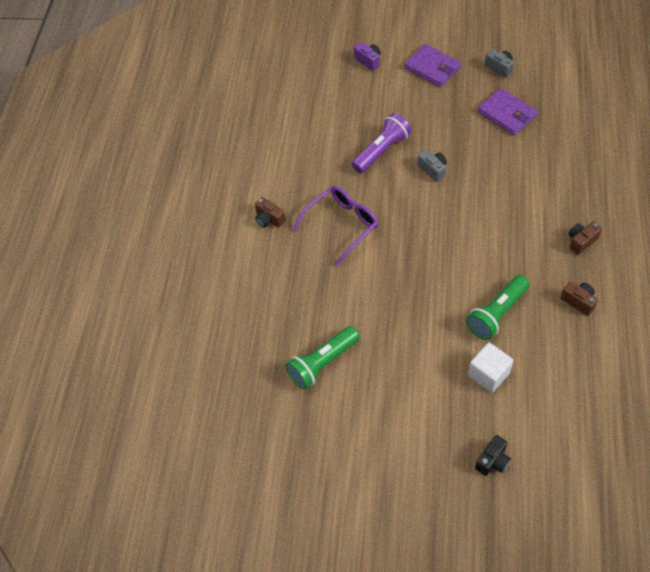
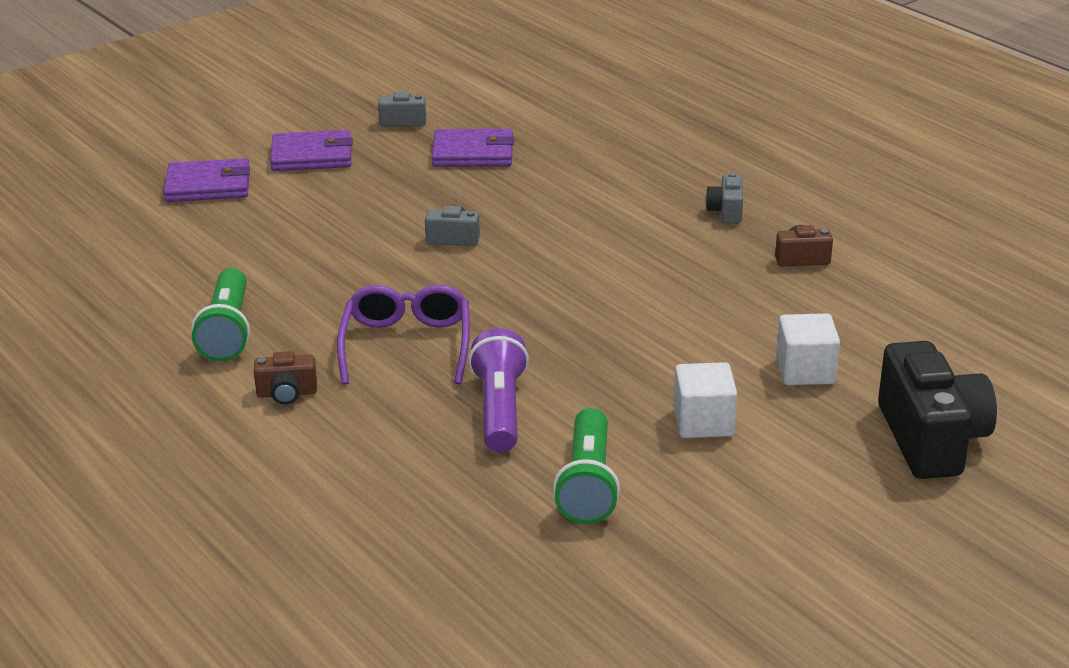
camera: 50 degrees left, 25 degrees down
purple flashlight [352,113,412,173] -> purple flashlight moved to [468,328,529,453]
purple camera [354,42,381,71] -> purple wallet [164,158,250,202]
green flashlight [466,275,530,340] -> green flashlight moved to [191,268,250,361]
black camera [475,435,511,476] -> black camera [878,341,997,479], size x2.11
brown camera [569,221,602,255] -> grey camera [705,172,743,224]
none -> white cube [674,362,737,438]

